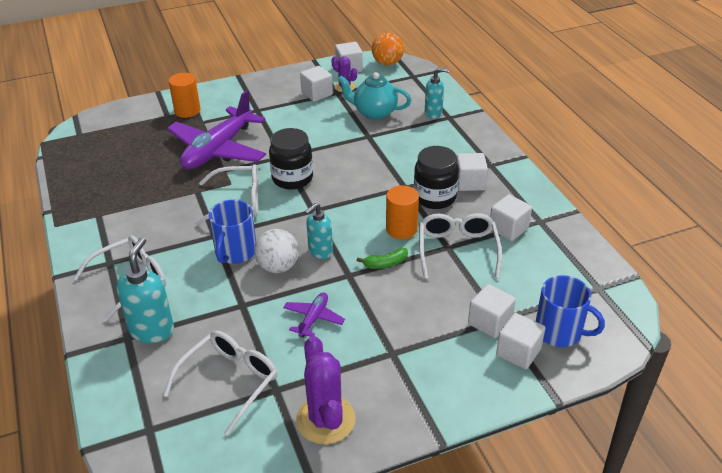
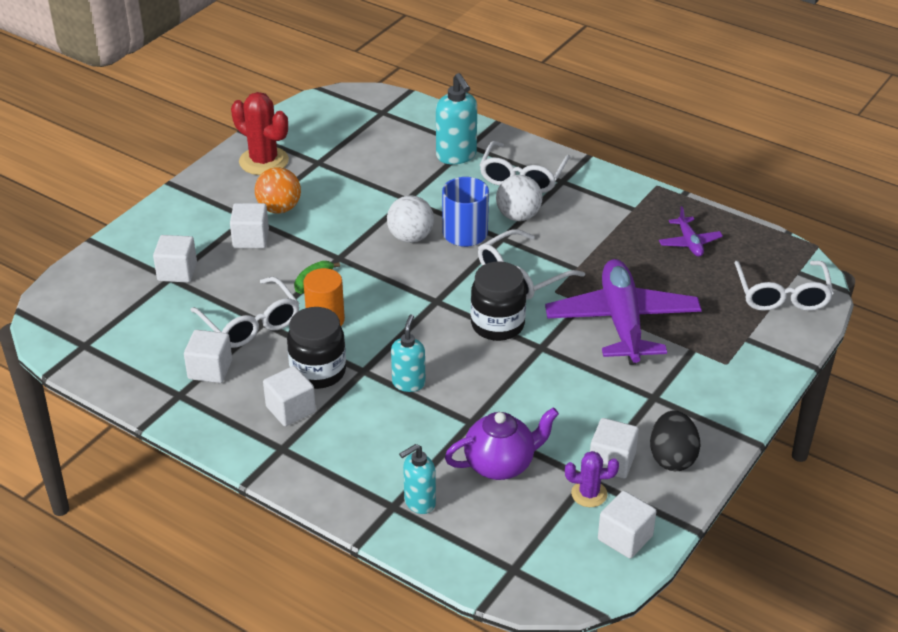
camera: 145 degrees right, 0 degrees up
white glasses [163,331,277,435] -> white glasses moved to [734,261,834,311]
orange cylinder [168,73,201,118] -> none
purple plane [283,293,345,338] -> purple plane moved to [659,206,723,257]
purple cactus [296,336,356,444] -> red cactus [231,92,289,175]
turquoise soap dispenser [304,203,333,259] -> turquoise soap dispenser moved to [391,314,425,392]
turquoise teapot [338,72,411,120] -> purple teapot [445,407,559,480]
orange ball [372,33,404,66] -> orange ball moved to [255,167,301,213]
white cube [496,313,545,369] -> white cube moved to [230,203,269,248]
blue mug [536,275,605,347] -> none
none -> white ball [496,175,542,221]
none -> black egg [650,410,701,471]

